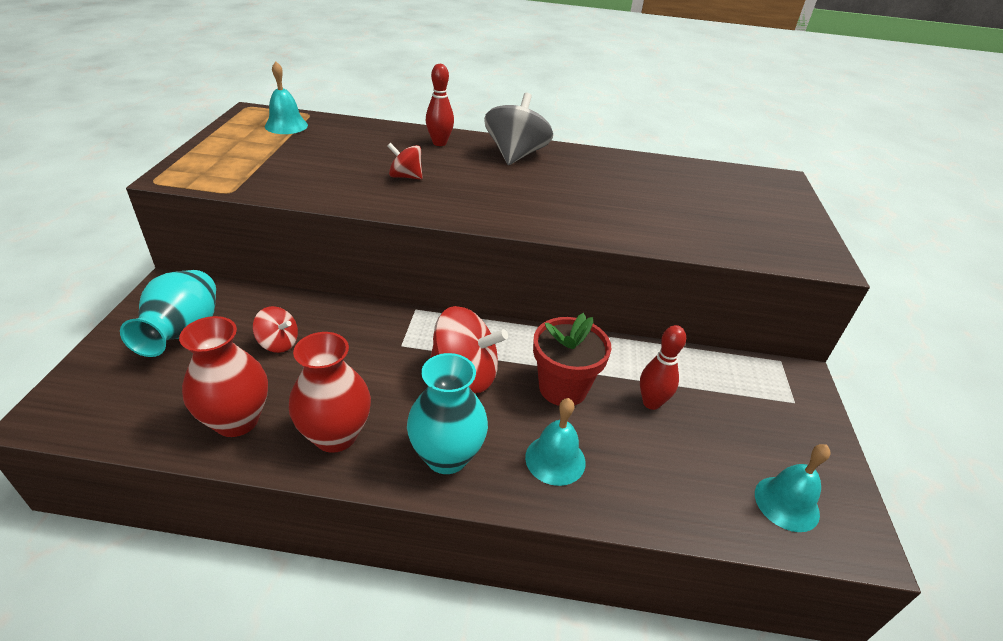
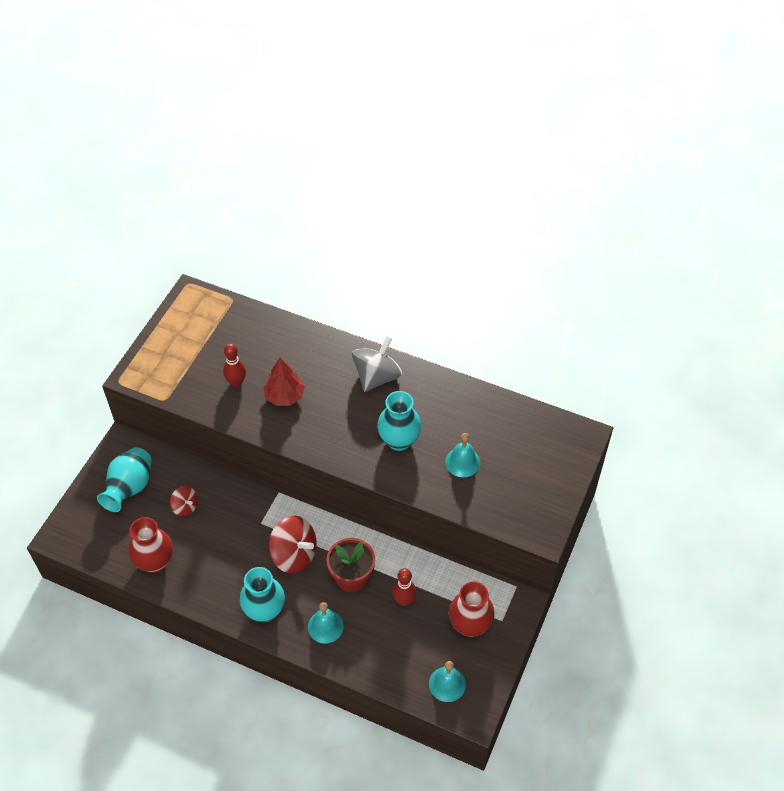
camera: 20 degrees right, 15 degrees up
turquoise bell [265,62,308,134] -> turquoise bell moved to [445,433,480,477]
red vase [289,332,371,453] -> red vase moved to [449,581,495,637]
red spinning top [387,143,423,180] -> red tree [263,358,305,406]
red bowling pin [426,64,454,146] -> red bowling pin moved to [223,343,246,387]
none -> turquoise vase [377,391,421,451]

